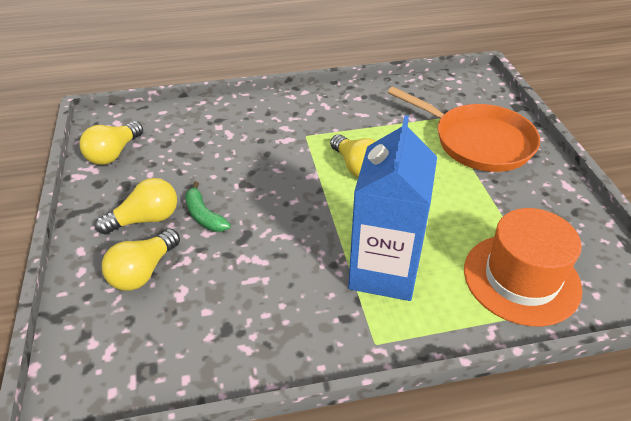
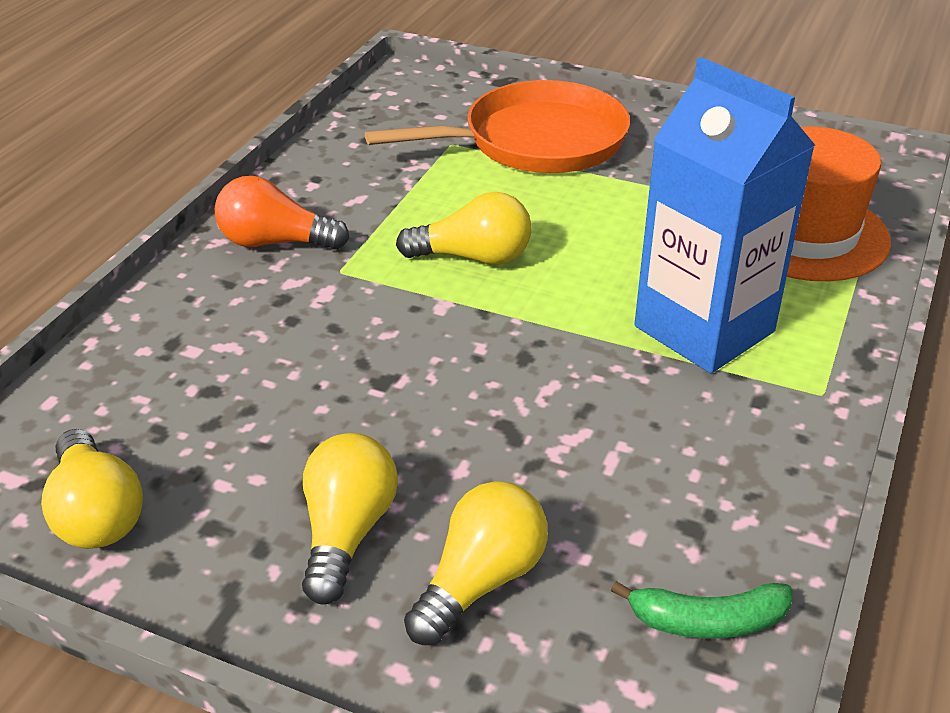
camera: 55 degrees left, 5 degrees down
yellow light bulb [102,229,180,291] -> yellow light bulb turned 120 degrees counterclockwise [404,481,548,645]
green banana [185,182,231,232] -> green banana moved to [611,581,793,638]
none -> orange light bulb [215,176,349,250]

